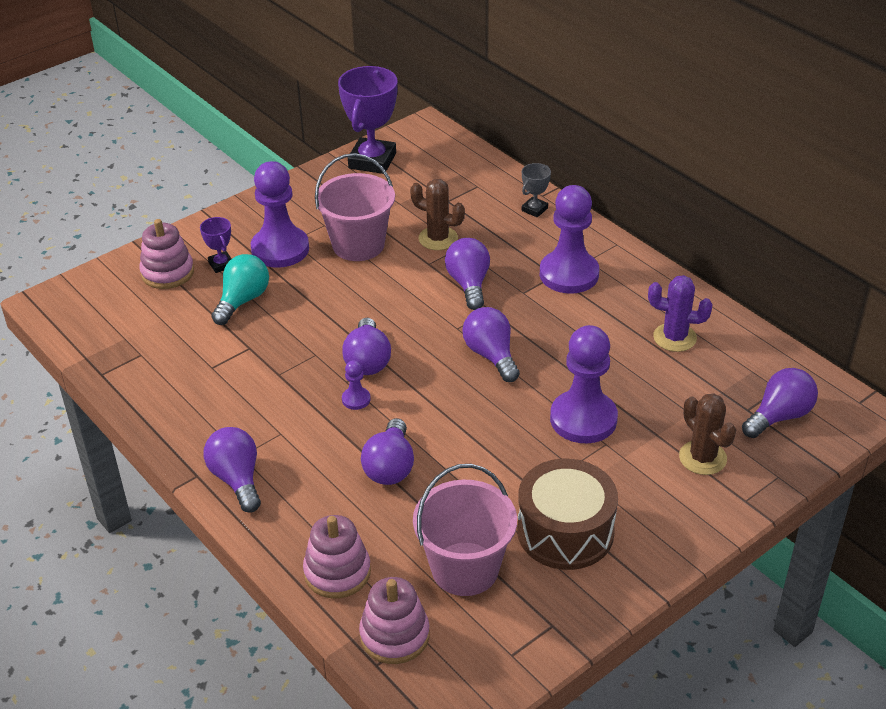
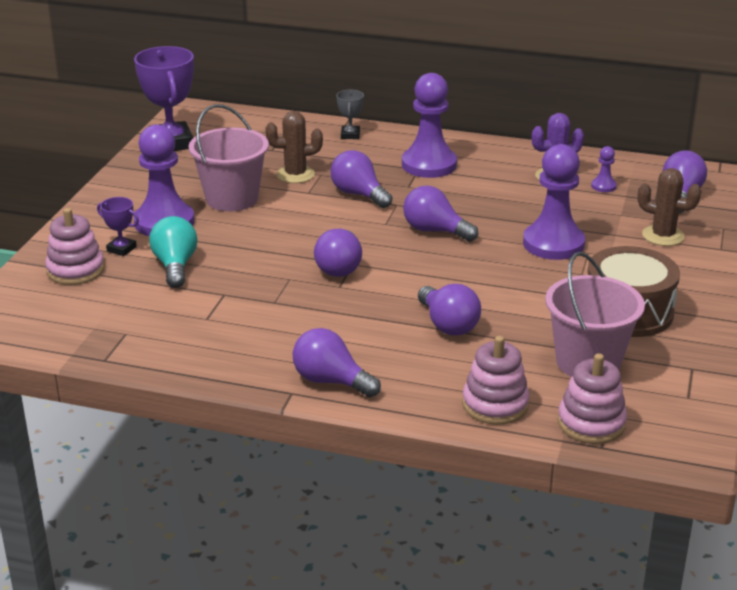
camera: 35 degrees left, 10 degrees down
purple light bulb [342,318,391,375] -> purple light bulb turned 45 degrees clockwise [314,229,362,277]
purple pawn [342,360,371,410] -> purple pawn moved to [591,146,617,192]

